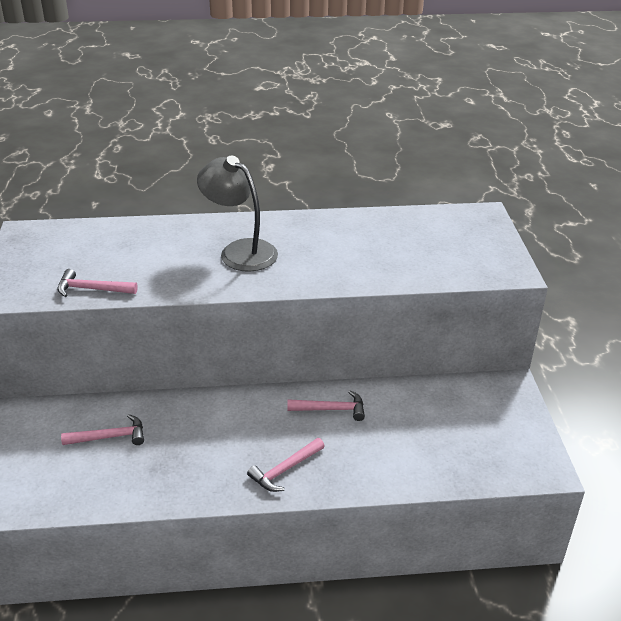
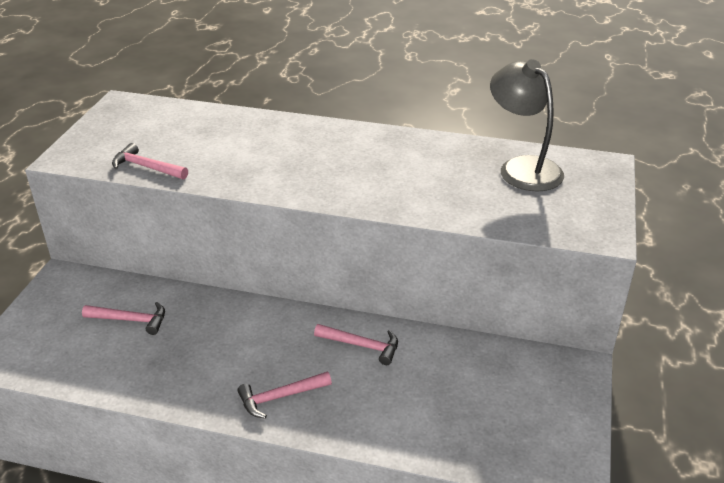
camera: 20 degrees right, 0 degrees up
grey lamp [197,156,278,272] -> grey lamp moved to [490,59,564,192]

